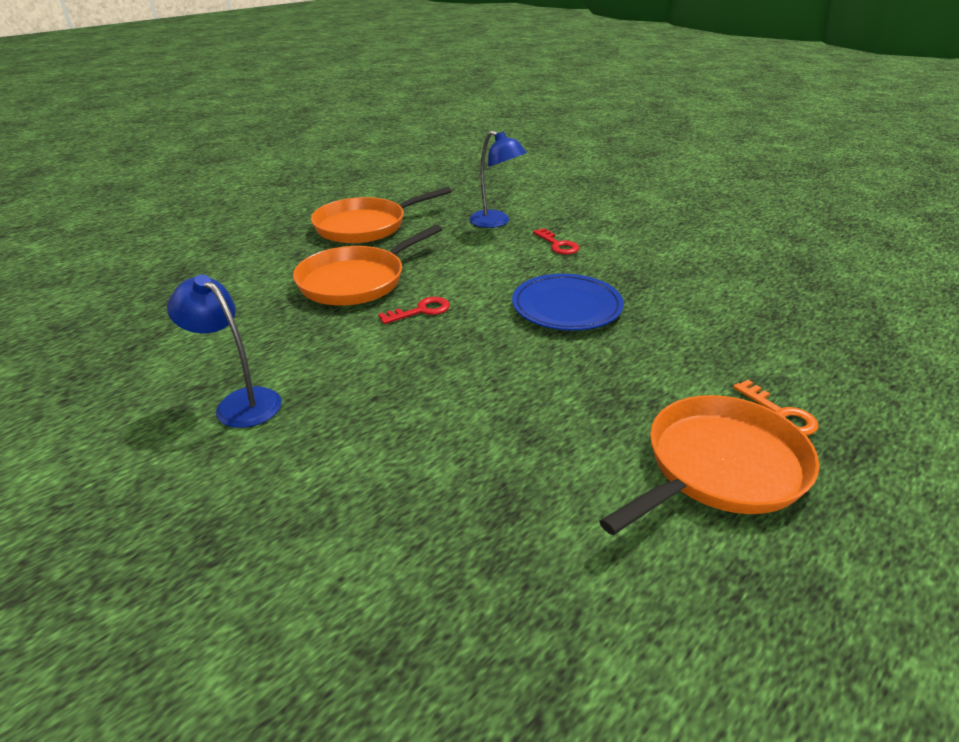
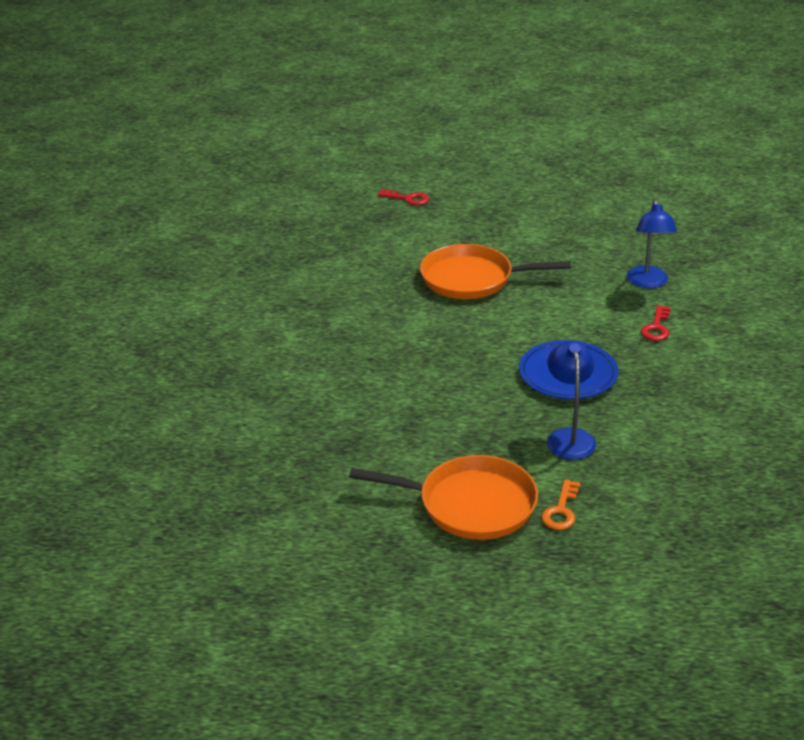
camera: 50 degrees right, 0 degrees up
blue lamp [167,275,281,428] -> blue lamp moved to [547,341,596,460]
orange pan [311,187,452,243] -> none
red key [378,297,450,324] -> red key moved to [378,189,429,205]

